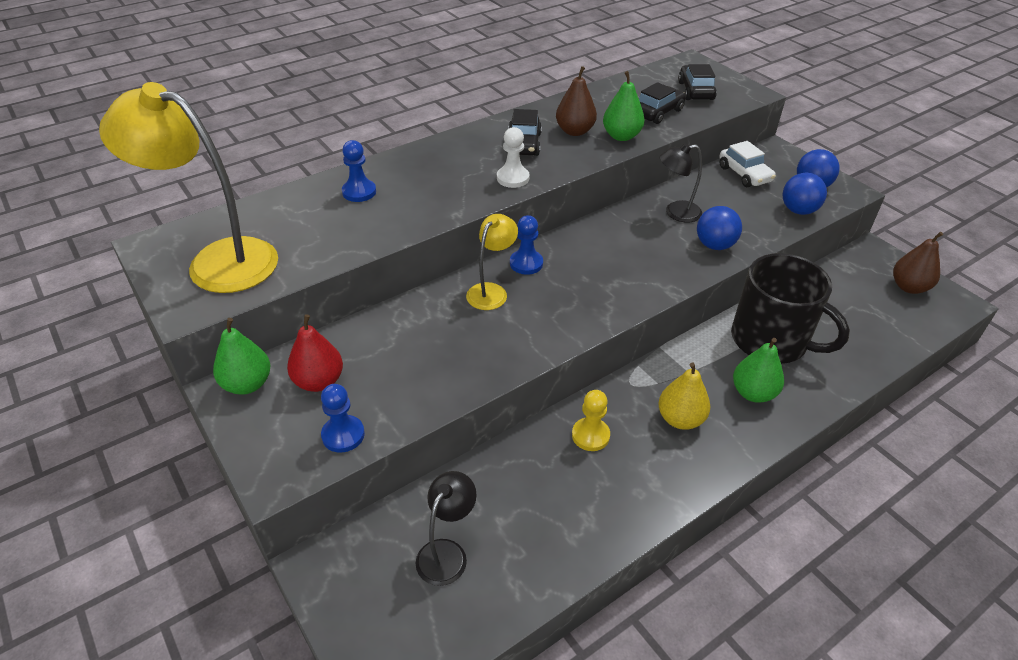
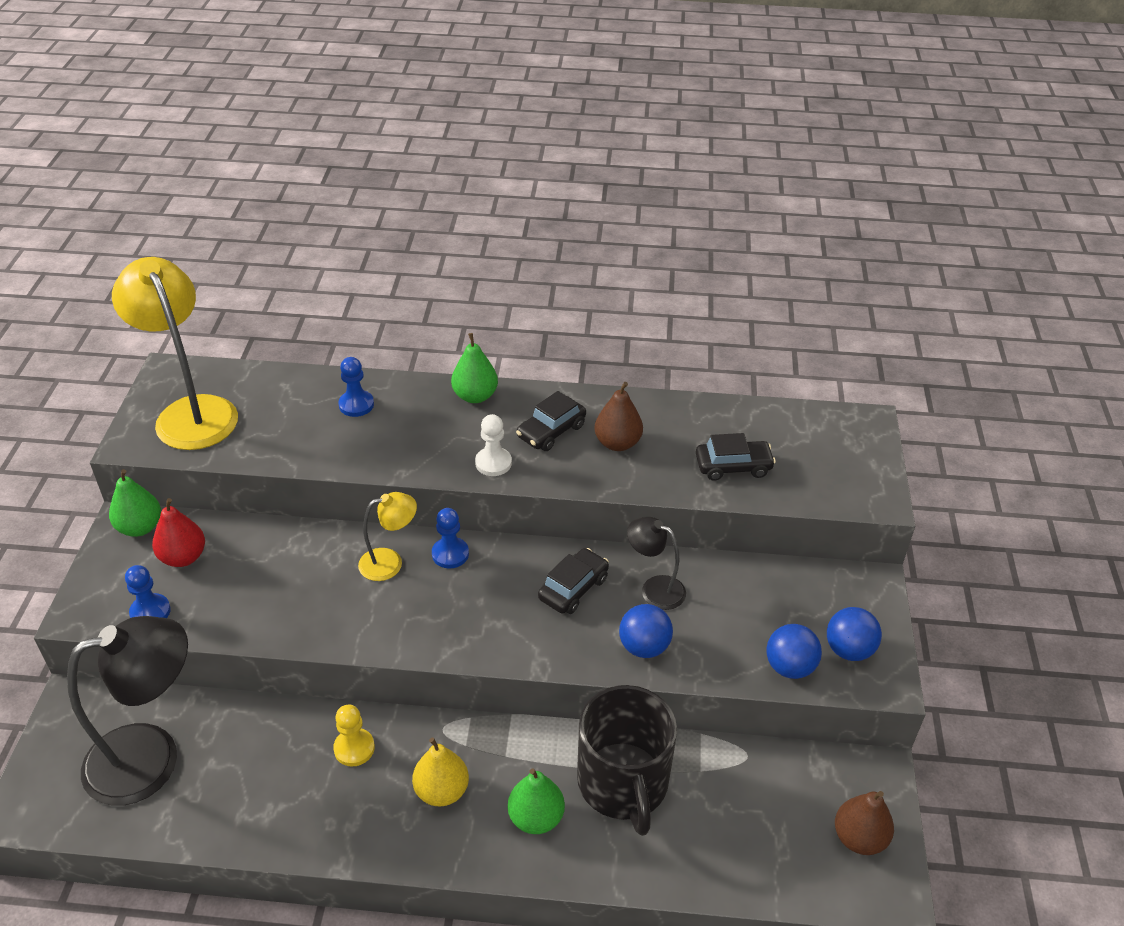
camera: 40 degrees right, 0 degrees up
black lamp [416,471,476,586] -> black lamp [67,616,188,806], size x1.95
green pear [603,71,645,141] -> green pear moved to [451,333,498,403]
black car [678,64,717,100] -> black car moved to [538,548,609,614]
white car [719,141,776,187] -> none

